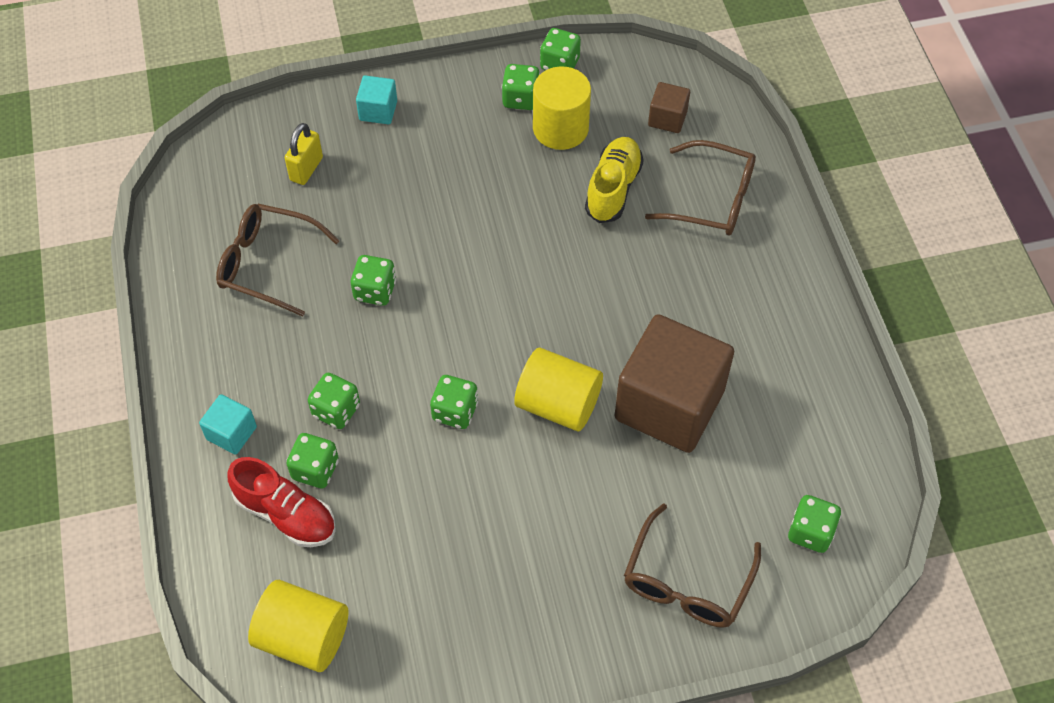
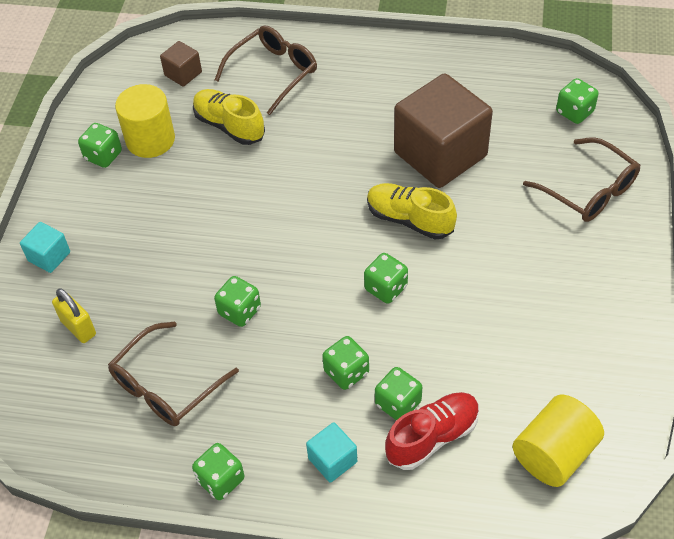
camera: 65 degrees left, 5 degrees down
yellow cylinder [514,348,603,432] -> yellow shoe [367,183,457,239]
green dice [540,28,581,71] -> green dice moved to [192,443,244,500]

